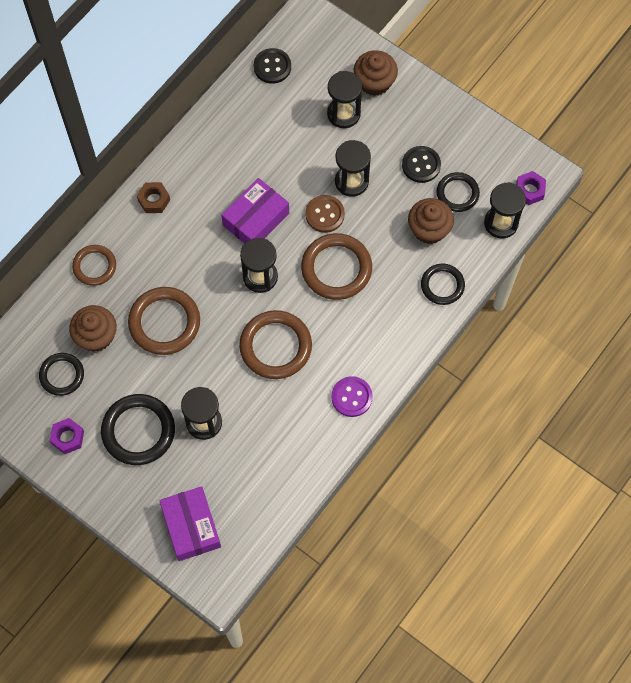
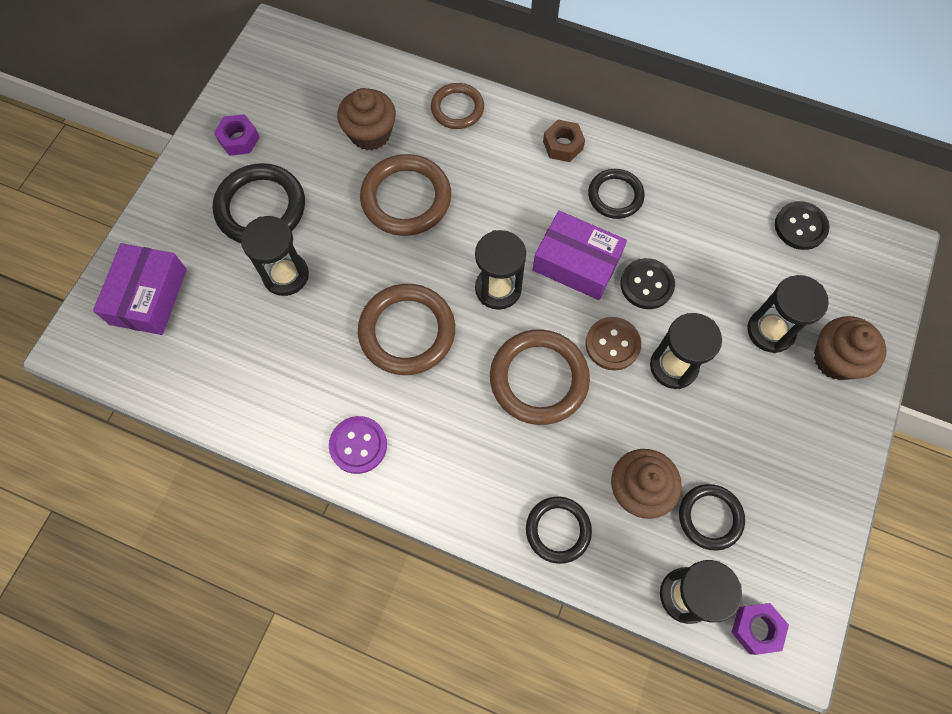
camera: 75 degrees right, 0 degrees up
black ring [39,353,84,396] -> black ring moved to [588,169,645,219]
purple box [159,486,221,561] -> purple box turned 45 degrees counterclockwise [93,243,187,335]
black button [402,146,441,183] -> black button moved to [620,258,675,309]

